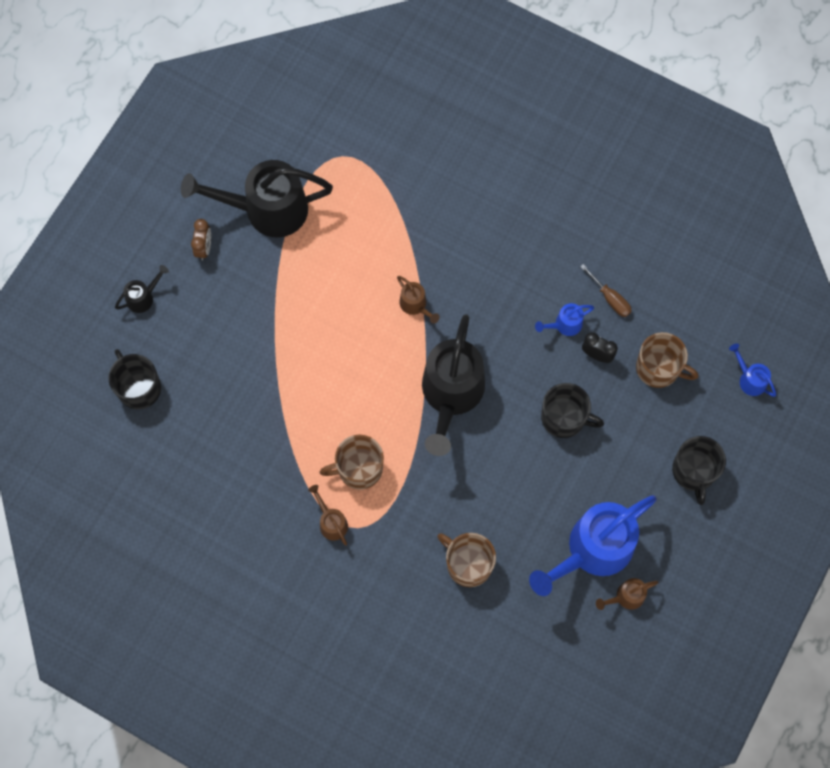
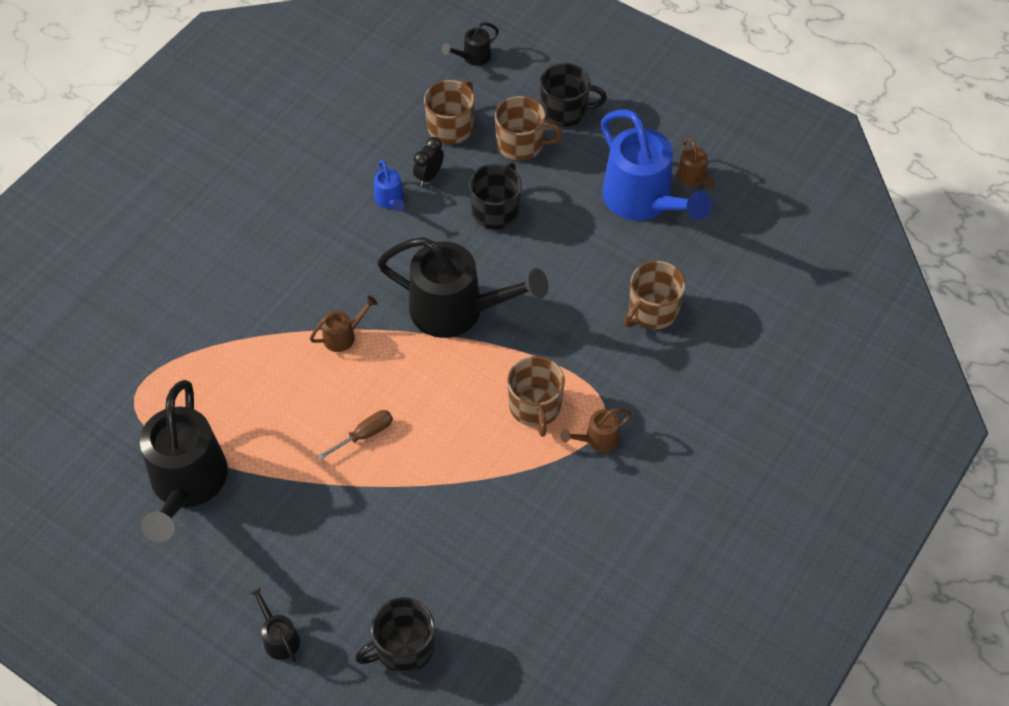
camera: 85 degrees left, 15 degrees down
brown clock [191,219,211,261] -> none
brown screwdriver [580,264,632,317] -> brown screwdriver moved to [317,410,393,460]
blue watering can [729,343,776,397] -> black watering can [442,22,499,66]
none -> brown mug [495,96,563,161]

